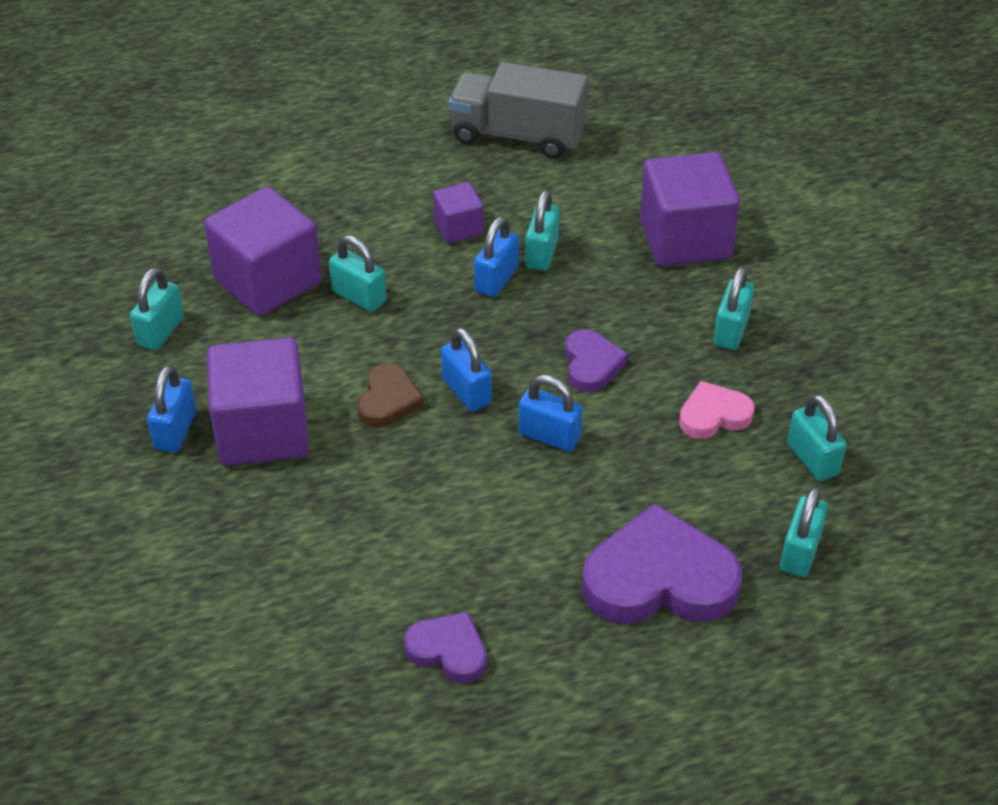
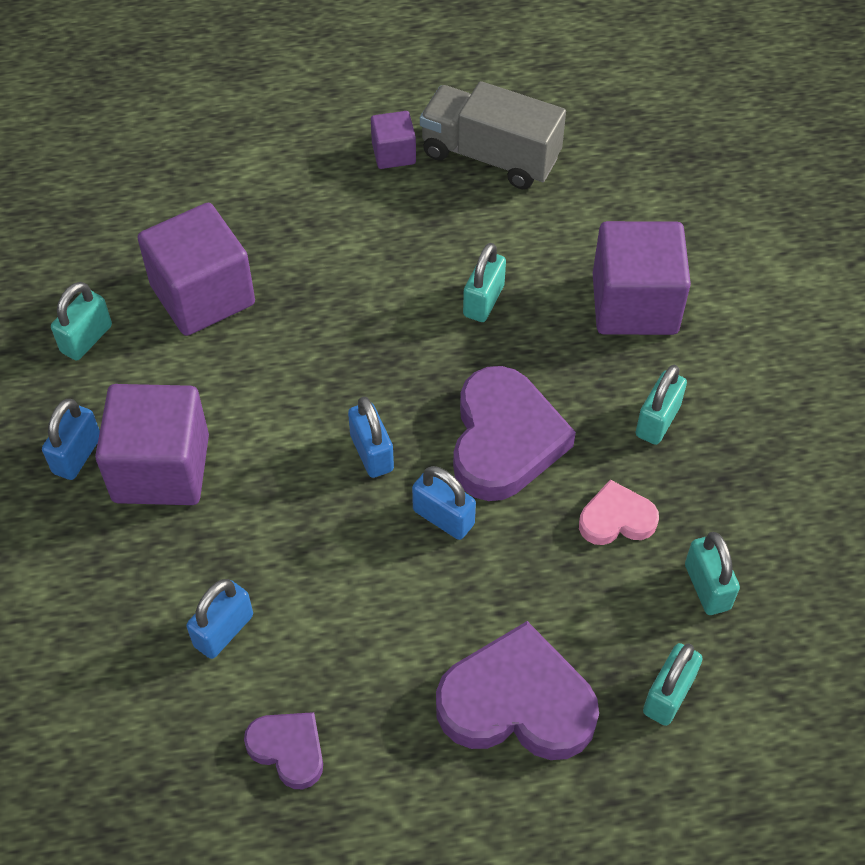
camera: 10 degrees right, 10 degrees up
turquoise padlock [329,235,386,312] -> none
brown heart [357,363,424,428] -> none
purple cube [433,182,484,243] -> purple cube moved to [371,111,416,169]
blue padlock [474,216,519,297] -> blue padlock moved to [186,579,253,659]
purple heart [565,329,628,392] -> purple heart [453,366,576,501], size x1.87

